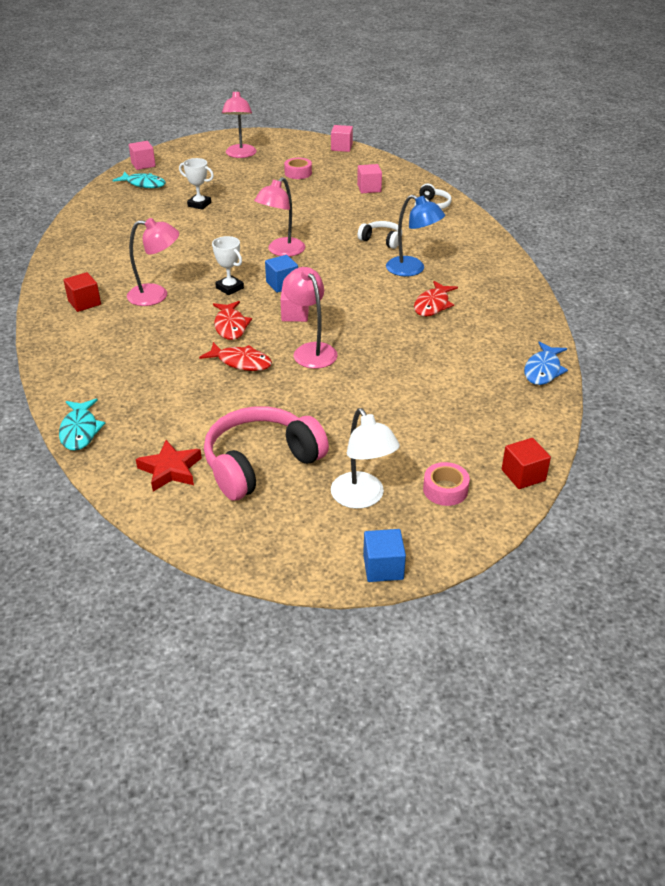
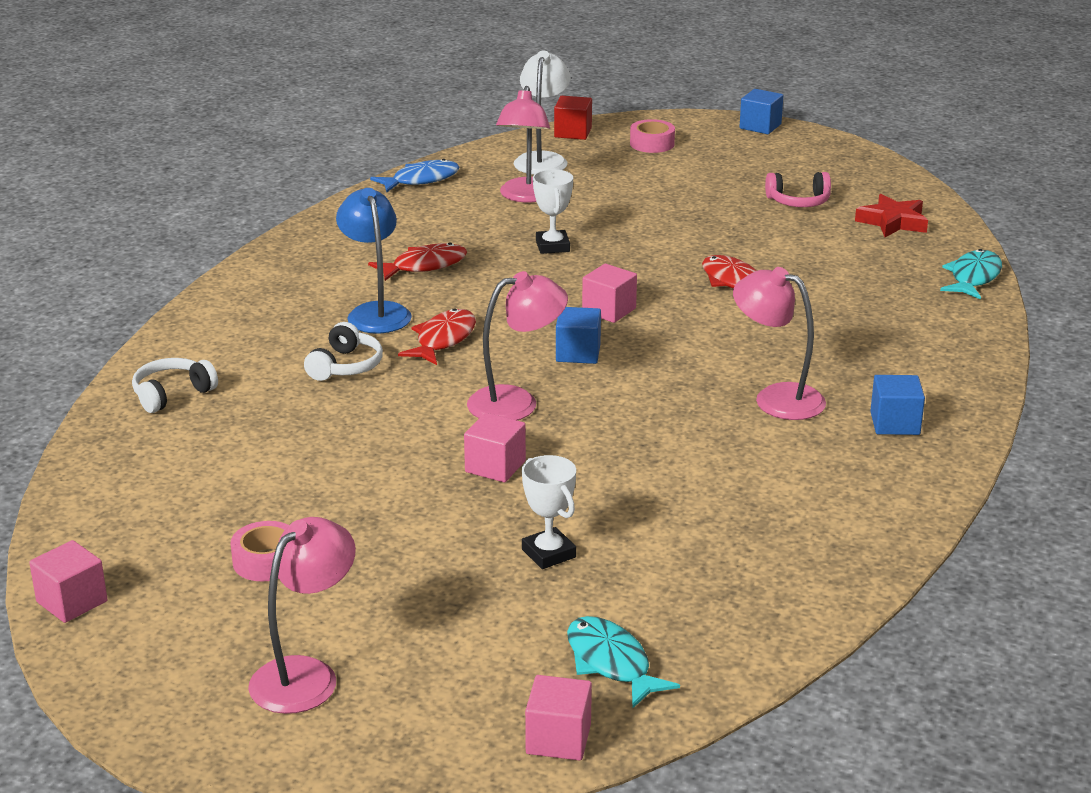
camera: 145 degrees left, 10 degrees down
red cube [64,272,101,312] -> blue cube [870,375,925,435]
pink headphones [204,406,329,500] -> pink headphones [765,172,831,207], size x0.51
white trophy [212,236,244,295] -> white trophy moved to [533,169,573,254]
red fish [213,301,252,340] -> red fish moved to [398,308,476,365]
pink lamp [282,267,338,369] -> pink lamp moved to [496,86,550,202]
white lamp [331,408,400,509] -> white lamp moved to [514,50,571,175]
pink cube [357,164,382,193] -> pink cube moved to [464,413,526,482]
white headphones [358,221,402,249] -> white headphones turned 135 degrees counterclockwise [304,322,383,381]

